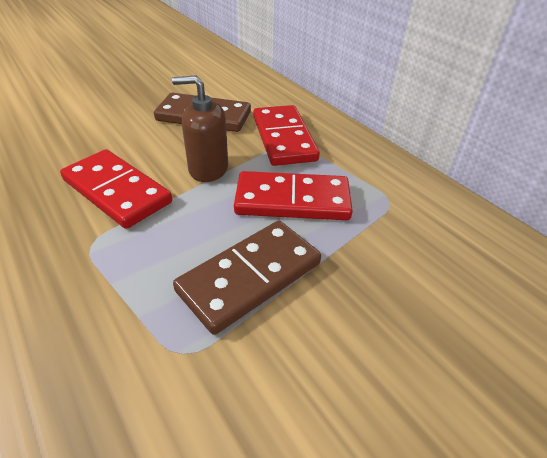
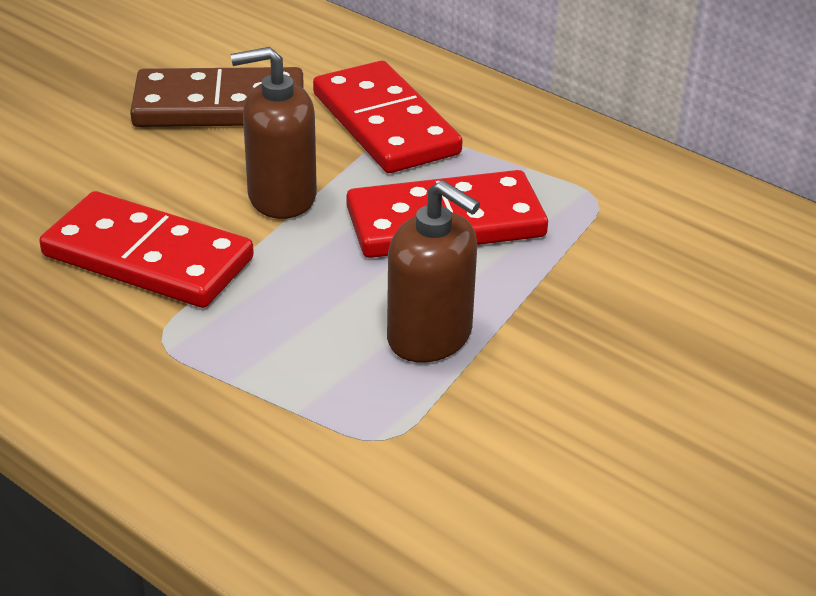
camera: 15 degrees left, 5 degrees down
brown domino [173,221,321,335] -> brown soap dispenser [387,180,480,363]

